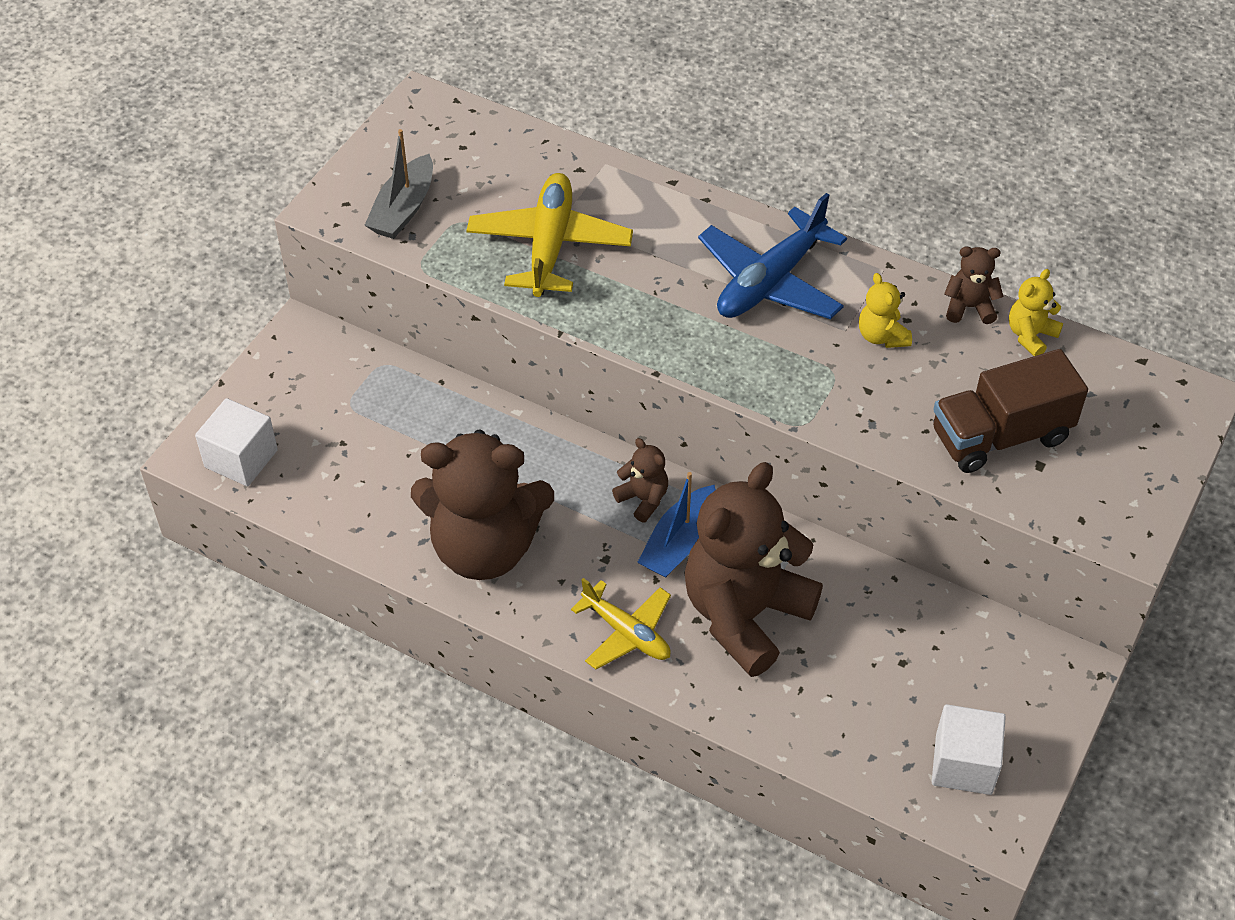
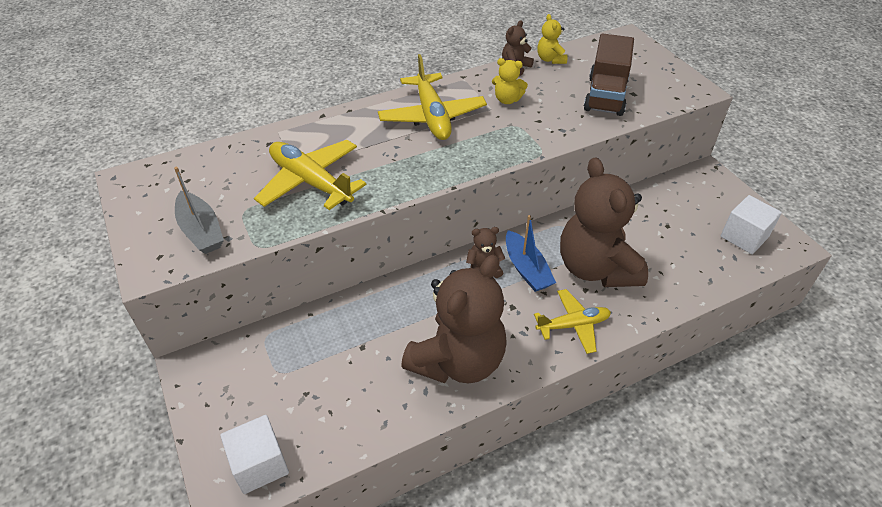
camera: 55 degrees left, 5 degrees down
blue plane [698,193,847,319] -> yellow plane [378,54,487,140]

